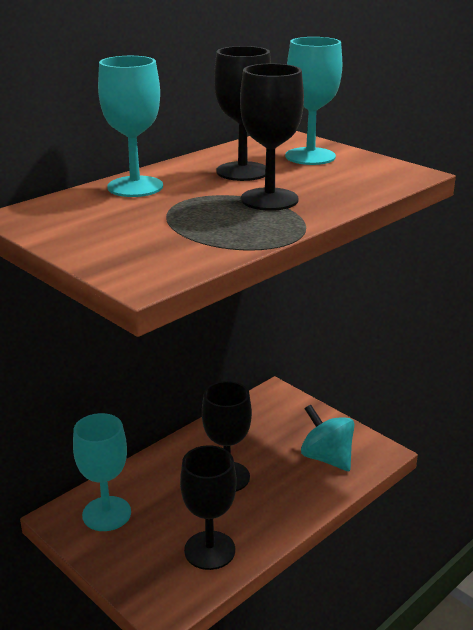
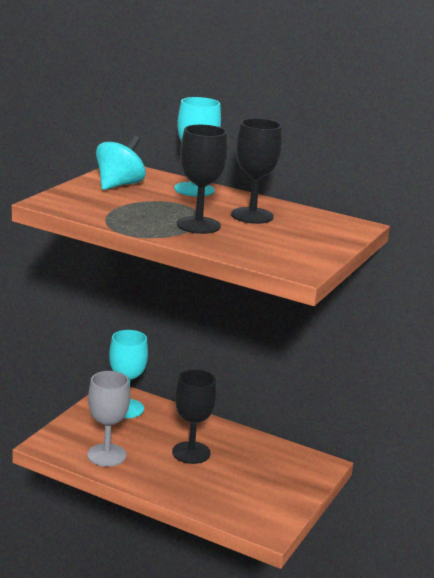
camera: 70 degrees right, 5 degrees down
black goblet [180,445,237,570] -> grey goblet [87,371,130,467]
turquoise goblet [285,37,342,165] -> none
turquoise spinning top [301,405,354,471] -> turquoise spinning top moved to [96,136,146,190]

